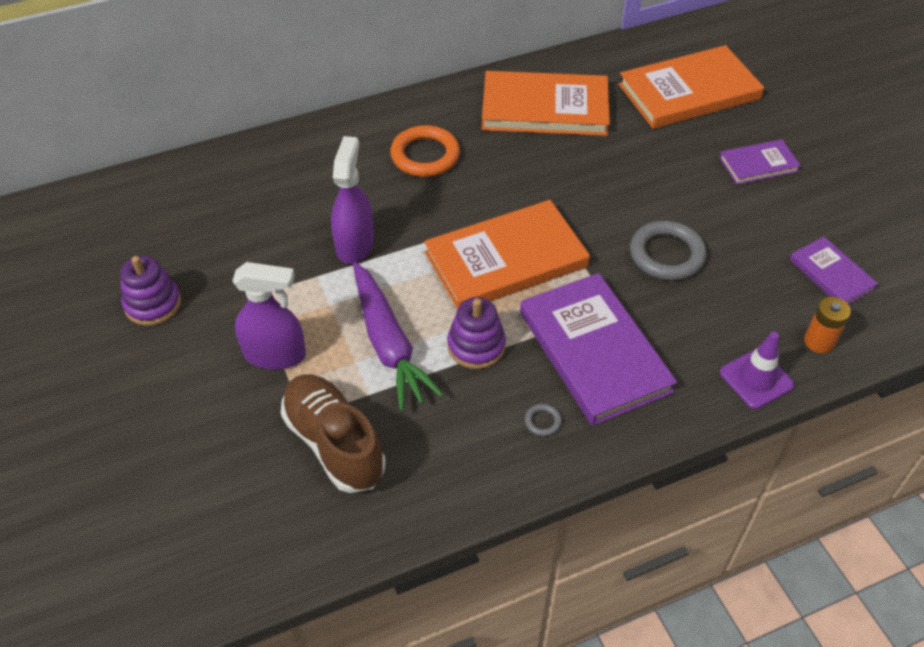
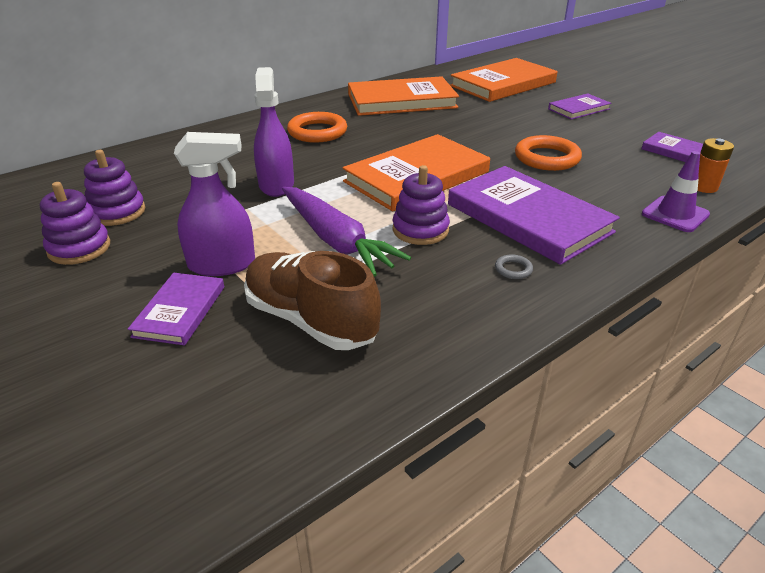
camera: 15 degrees left, 15 degrees down
grey ring [630,221,707,281] -> orange ring [515,135,582,171]
none -> purple stacking toy [84,150,145,226]
none -> purple book [128,273,224,345]

